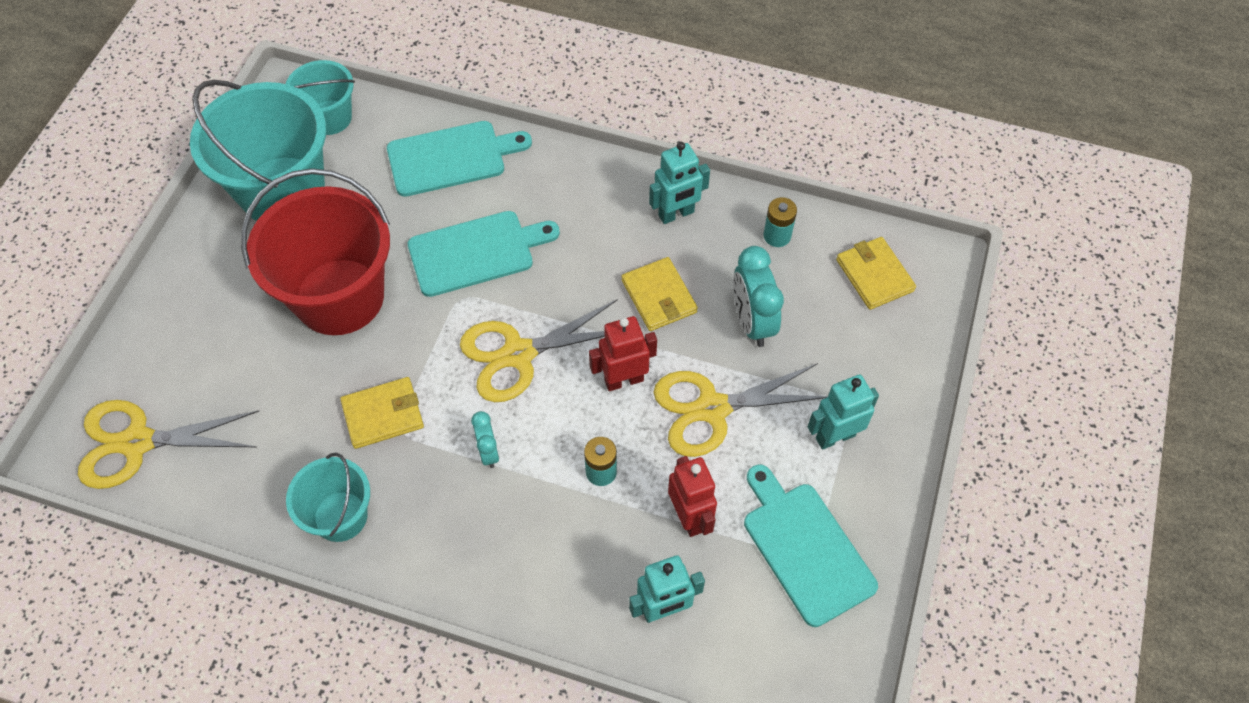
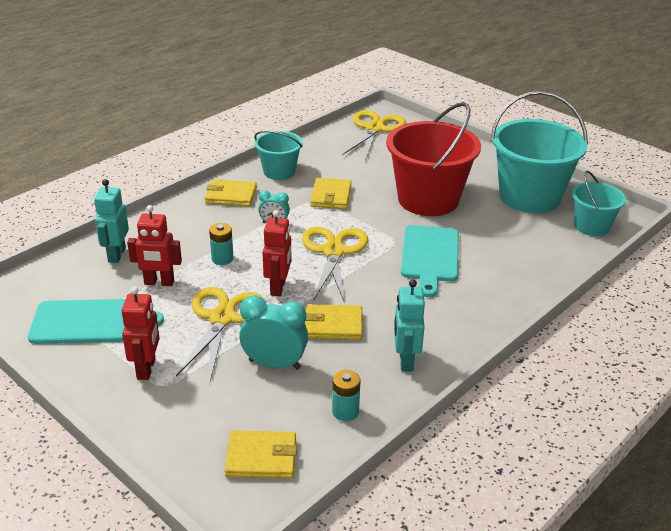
camera: 115 degrees right, 25 degrees down
turquoise cutting board [387,121,532,197] -> none
turquoise robot [808,375,879,450] -> red robot [122,287,160,380]
none -> yellow wallet [205,179,257,206]

